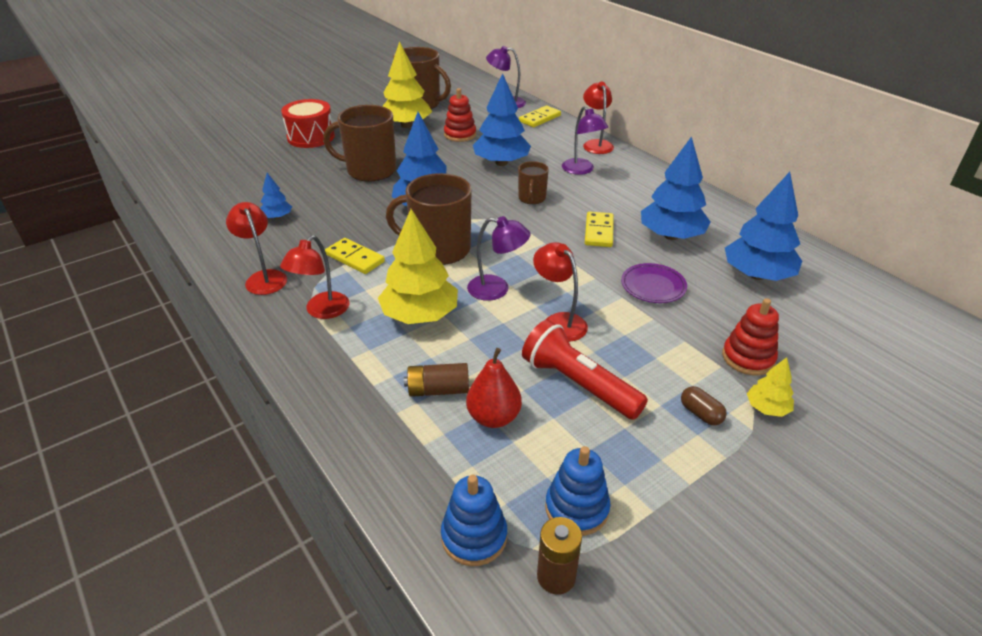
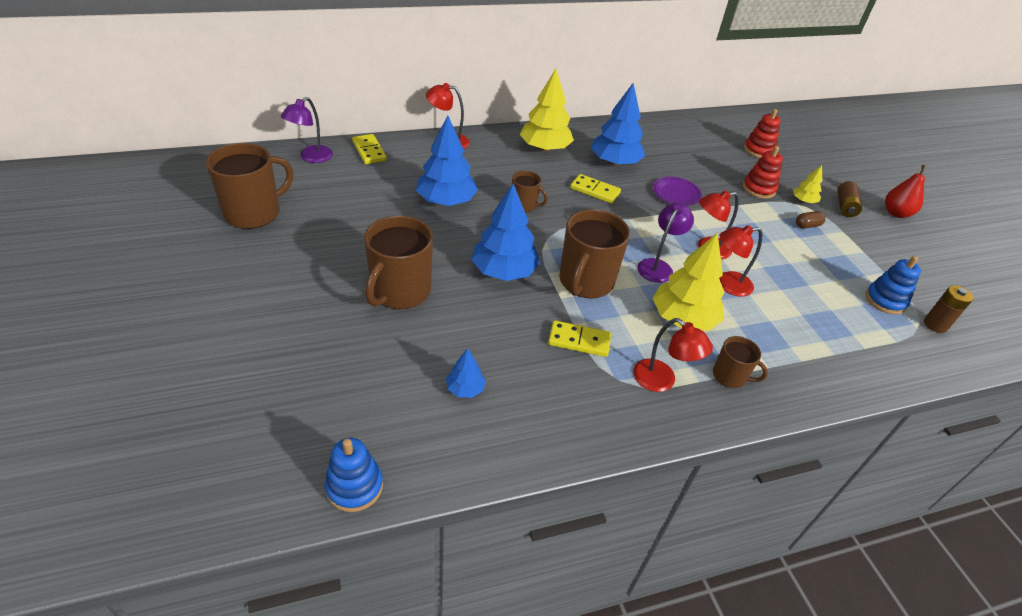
camera: 75 degrees left, 5 degrees up
red lamp [226,202,287,295] -> red lamp moved to [719,225,762,297]
red drum [281,99,335,148] -> none
yellow domino [325,238,385,274] -> yellow domino turned 45 degrees clockwise [548,320,611,357]
yellow tree [383,41,432,128] -> yellow tree moved to [520,69,574,152]
brown battery [404,363,469,397] -> brown battery moved to [837,181,862,217]
blue stacking toy [441,475,507,566] -> blue stacking toy moved to [324,438,383,512]
red stacking toy [444,88,476,142] -> red stacking toy moved to [744,109,781,158]
red pear [466,348,522,428] -> red pear moved to [885,165,926,218]
red flashlight [522,320,648,420] -> none
purple lamp [562,106,608,175] -> none
blue tree [725,172,802,281] -> none
none -> brown mug [713,336,768,388]

